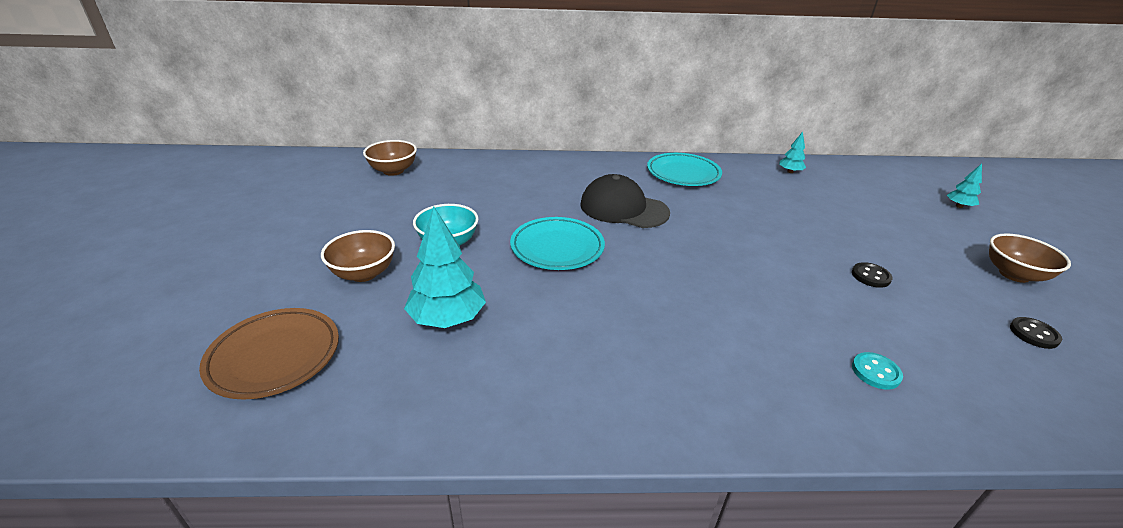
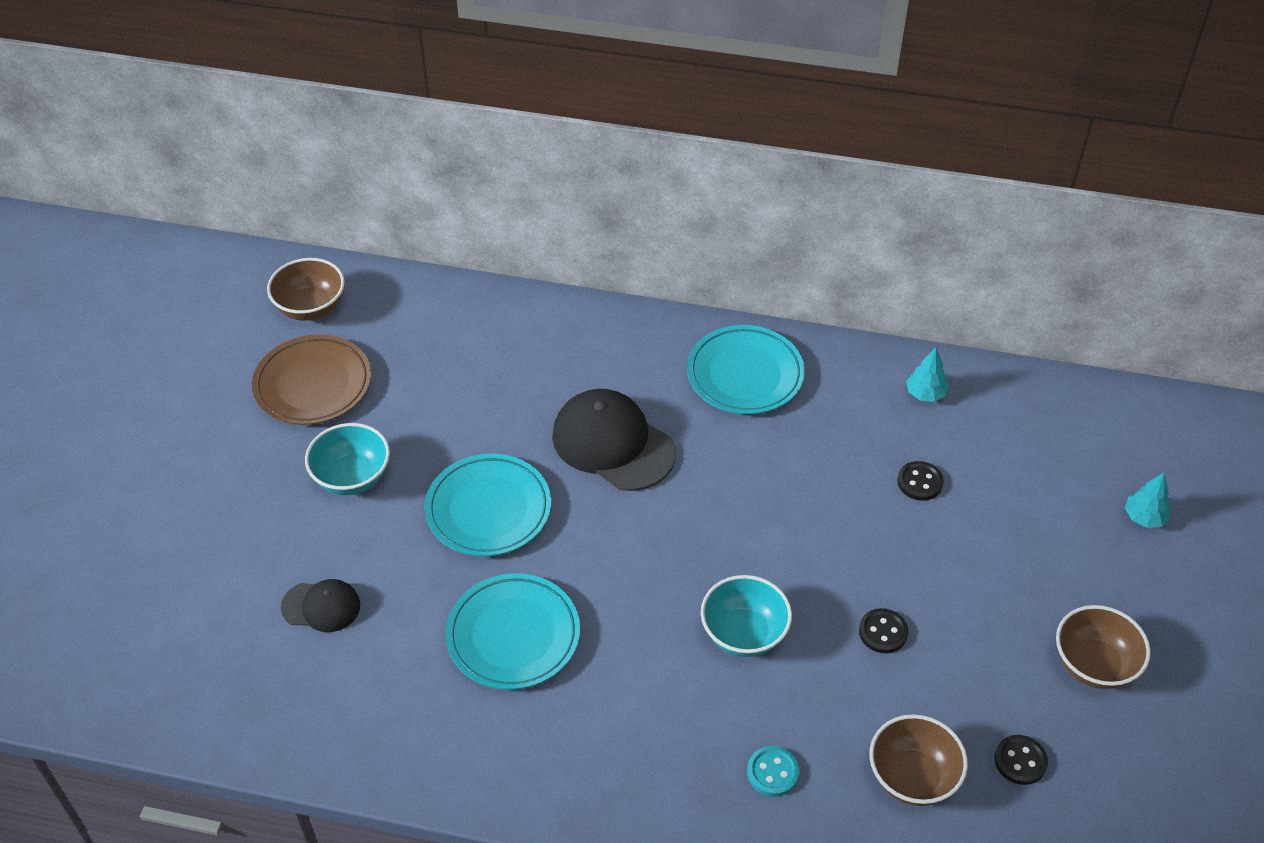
camera: 15 degrees right, 15 degrees up
brown plate [199,308,339,400] -> brown plate moved to [252,334,371,425]
brown bowl [321,230,395,282] -> brown bowl moved to [869,714,968,806]
turquoise tree [404,206,486,328] -> black cap [281,579,360,632]
none -> turquoise plate [445,573,580,690]
none -> turquoise bowl [701,575,792,657]
none -> black button [897,461,944,501]

